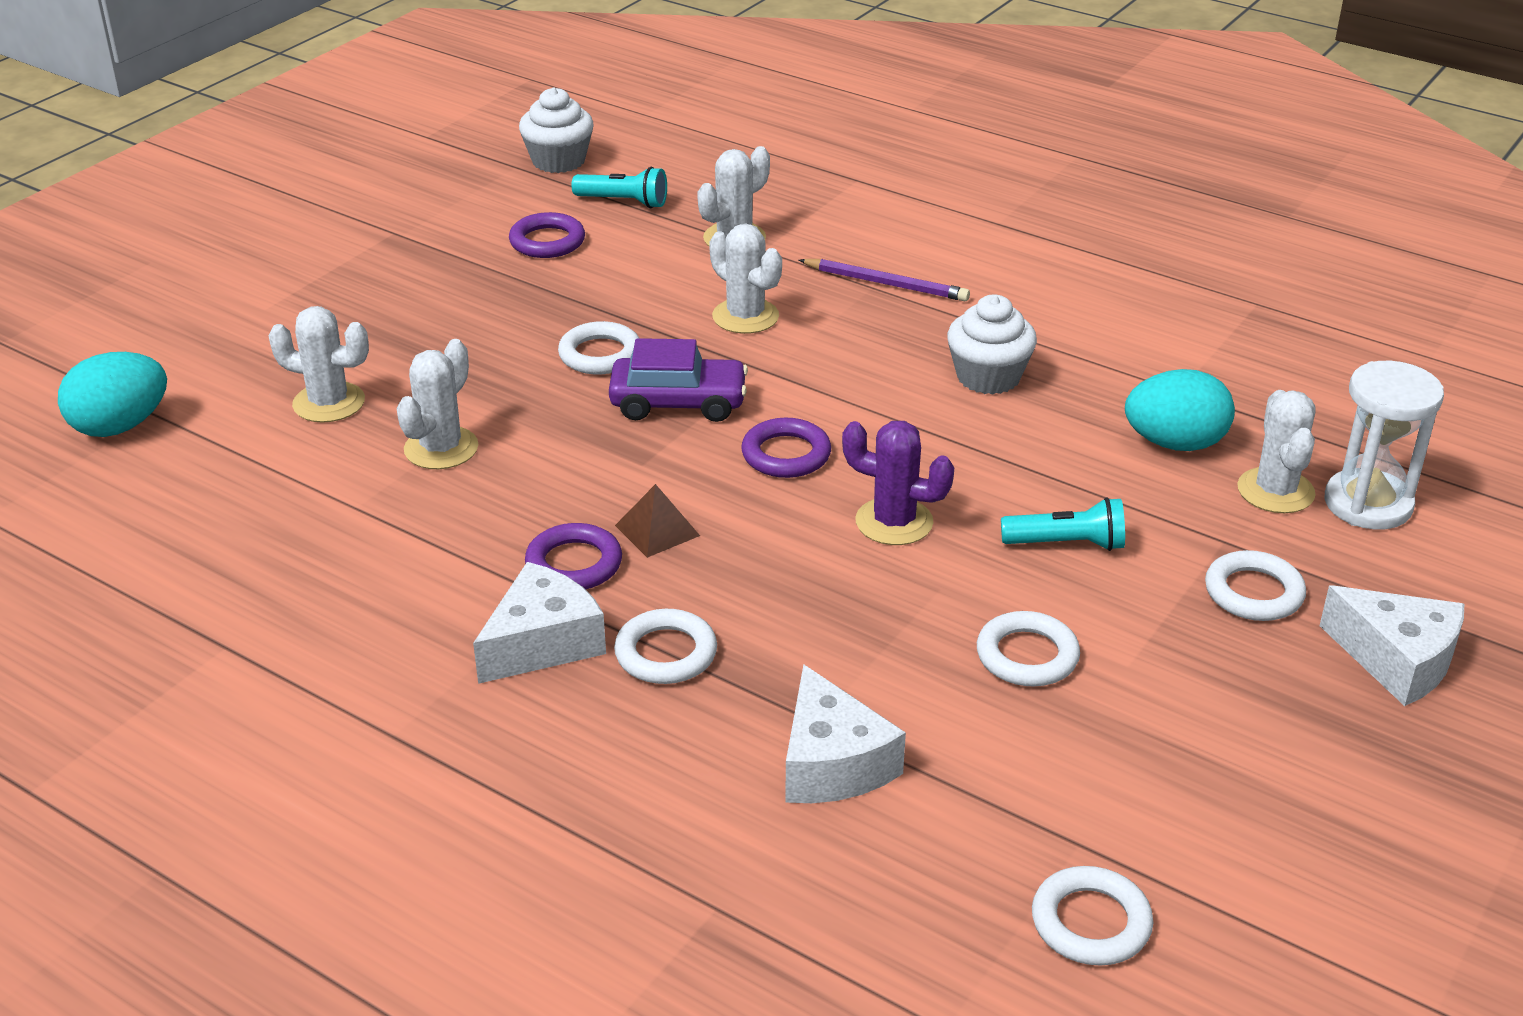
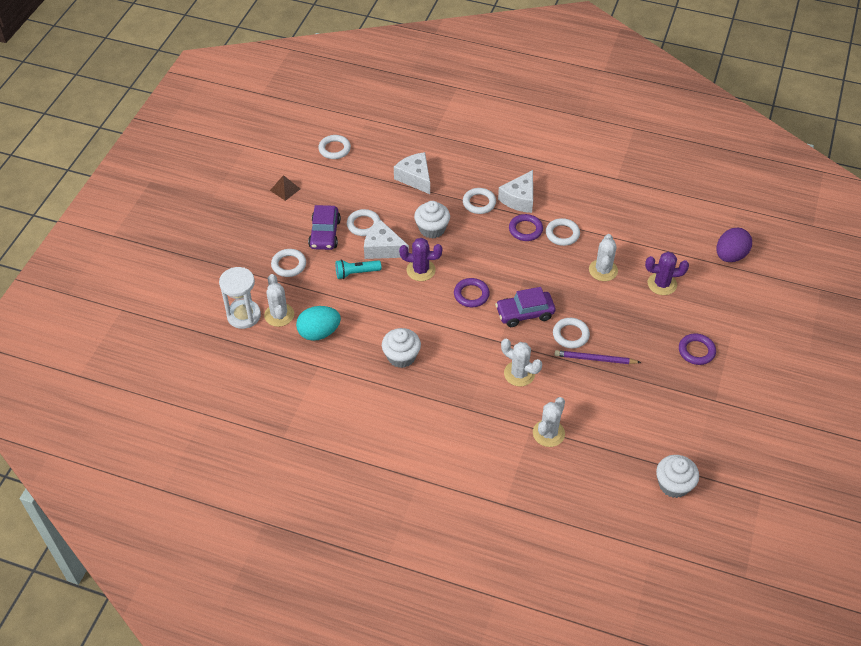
camera: 165 degrees right, 15 degrees up
turquoise egg [58,352,167,437] -> purple egg [717,228,752,262]
white cactus [268,306,369,423] -> purple cactus [645,252,689,295]
purple ring [509,212,585,258] -> purple ring moved to [679,333,716,365]
turquoise flashlight [571,167,667,208] -> none
brown pyramid [615,484,700,558] -> brown pyramid moved to [270,175,300,201]
purple pencil [799,259,970,301] -> purple pencil moved to [555,350,641,364]
white cheese [1319,585,1464,706] -> white cheese moved to [364,220,409,259]
none -> purple car [308,205,341,250]
none -> white cupcake [414,201,450,239]
none -> white ring [546,218,580,246]

